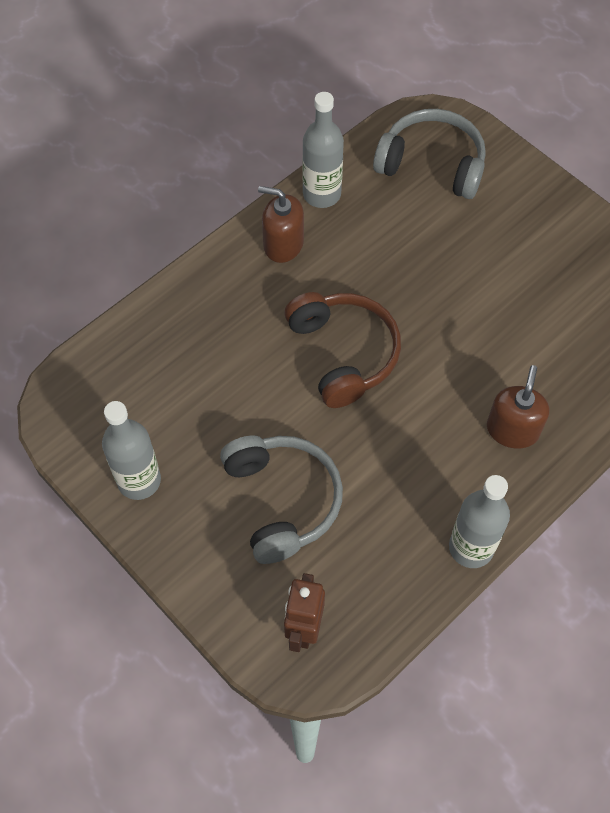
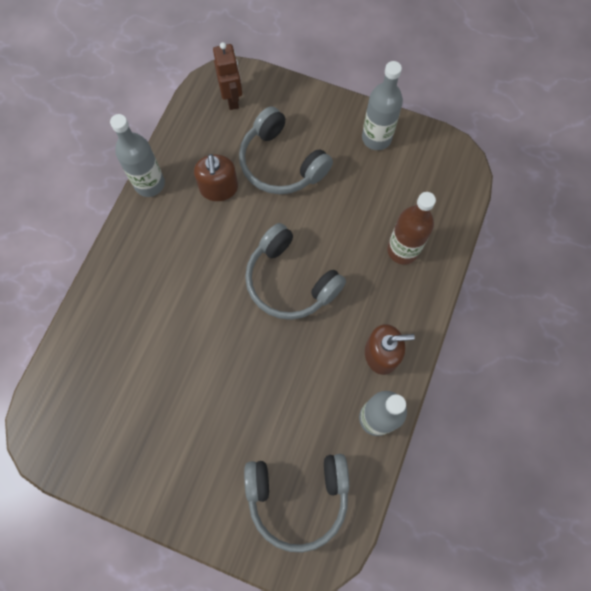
camera: 155 degrees right, 10 degrees up
brown headphones [284,292,401,408] -> grey headphones [245,223,346,320]
brown soap dispenser [487,365,549,449] -> brown soap dispenser moved to [194,154,238,201]
none -> brown bottle [387,192,436,265]

